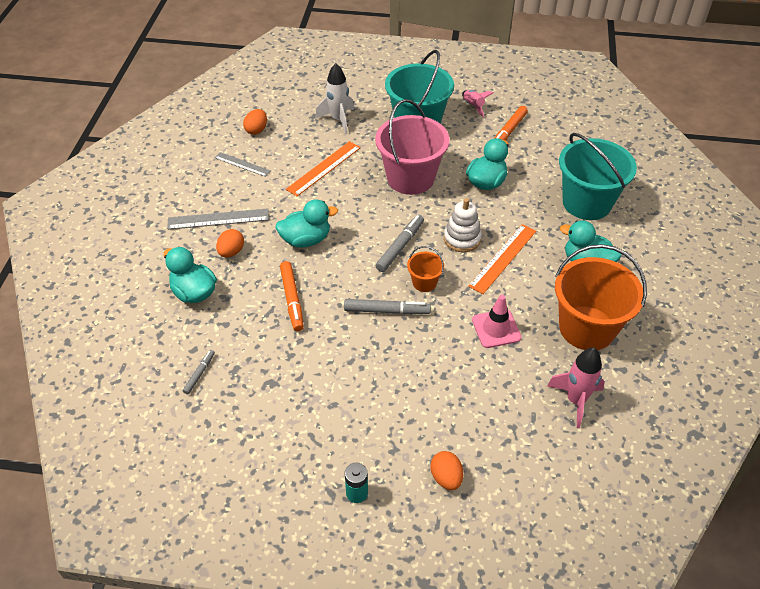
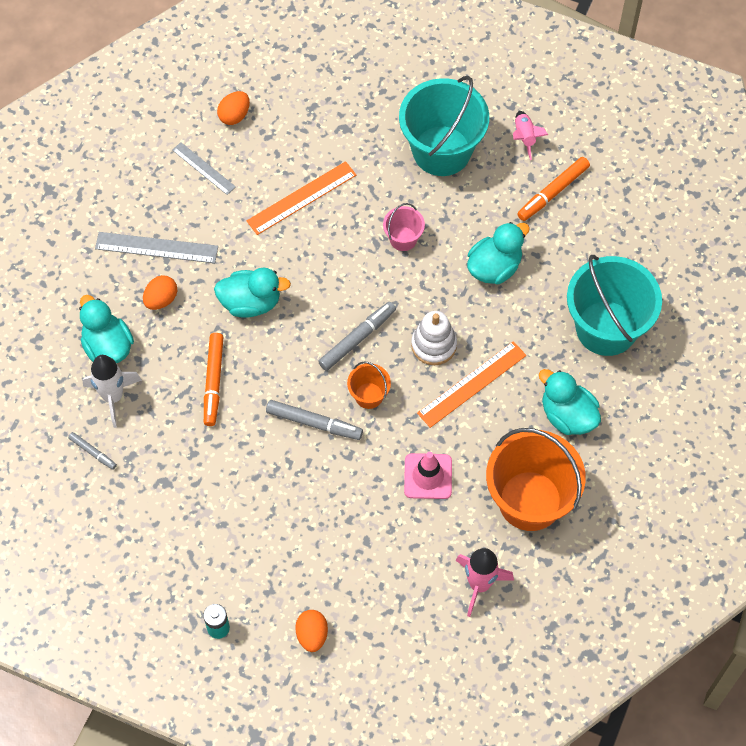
camera: 15 degrees right, 15 degrees up
grey marker [183,350,215,394] -> grey marker turned 90 degrees clockwise [68,432,117,470]
white rocket [315,63,354,134] -> white rocket moved to [83,355,142,428]
pink bucket [375,99,450,195] -> pink bucket [383,203,425,251], size x0.46

